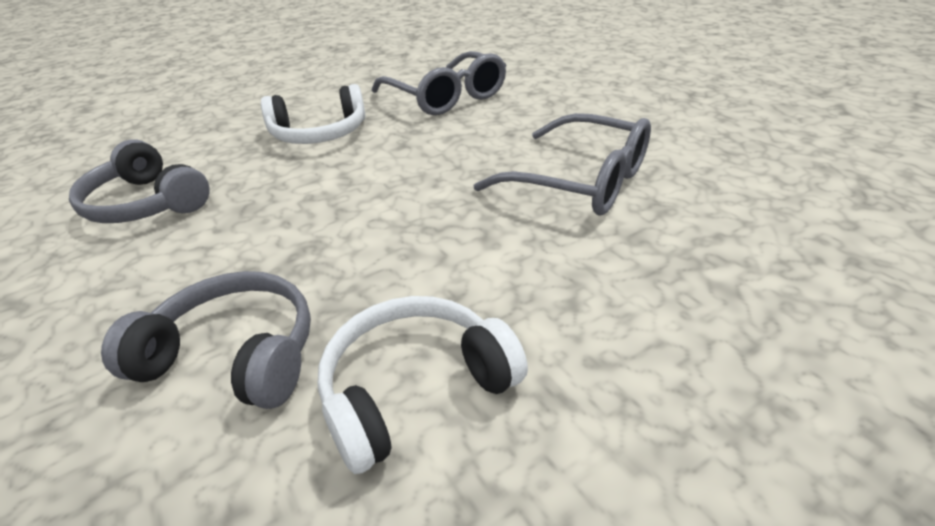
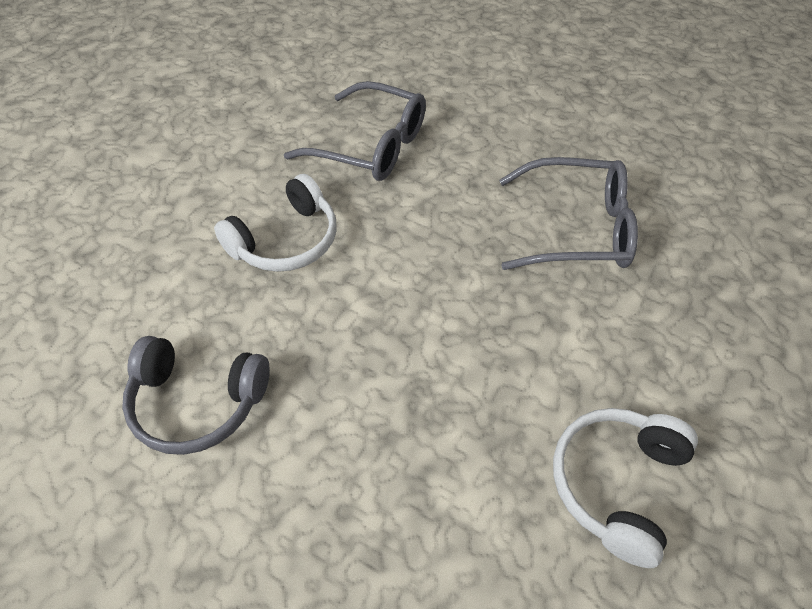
camera: 30 degrees left, 15 degrees up
grey headphones [101,271,311,409] -> none

